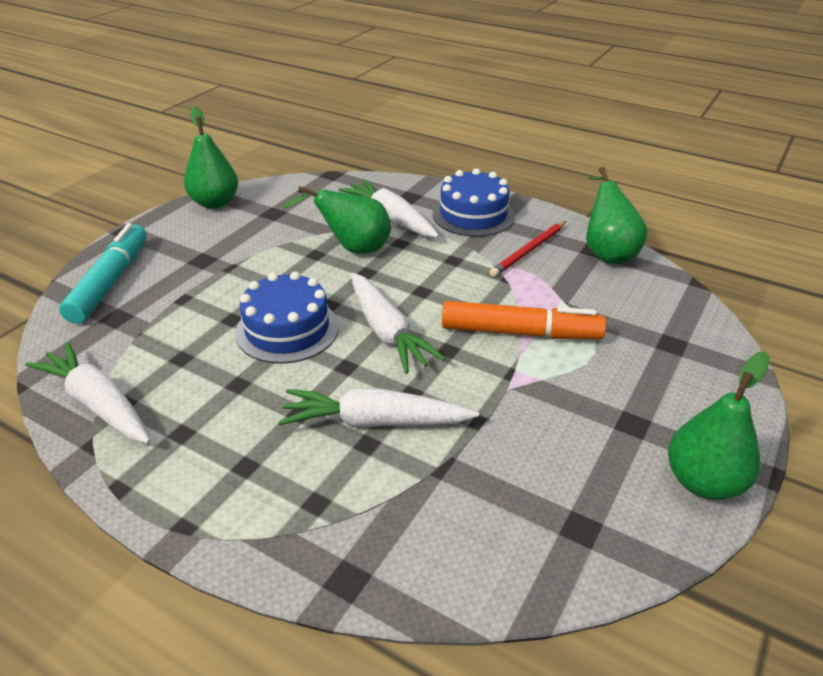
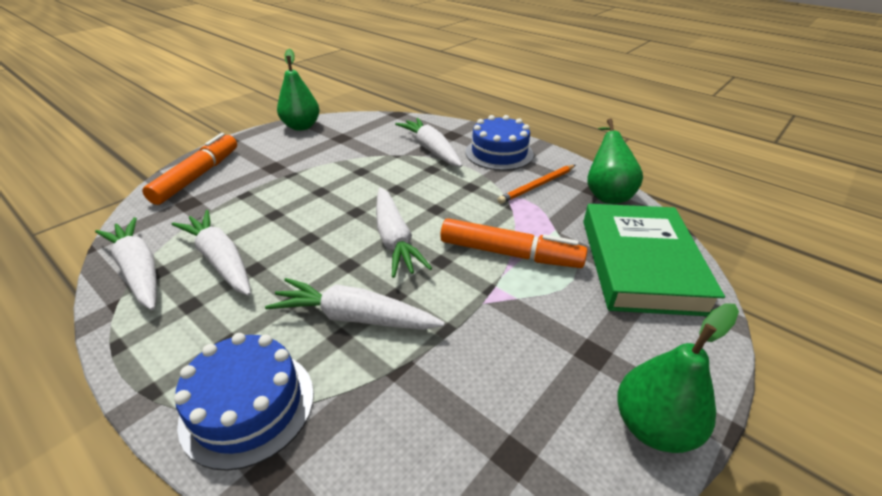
camera: 10 degrees right, 0 degrees up
turquoise marker [59,223,147,324] -> orange marker [142,133,237,205]
blue cake [235,271,339,364] -> blue cake moved to [174,333,314,471]
green pear [282,186,391,254] -> none
red pencil [489,221,566,277] -> orange pencil [497,165,575,204]
none -> white carrot [171,210,251,296]
none -> green book [583,204,725,316]

